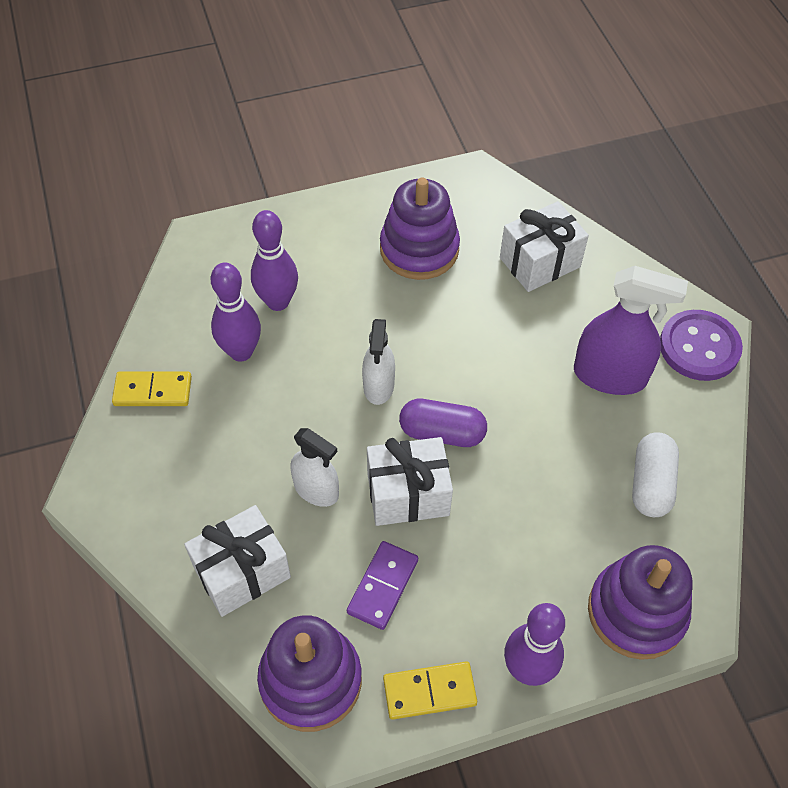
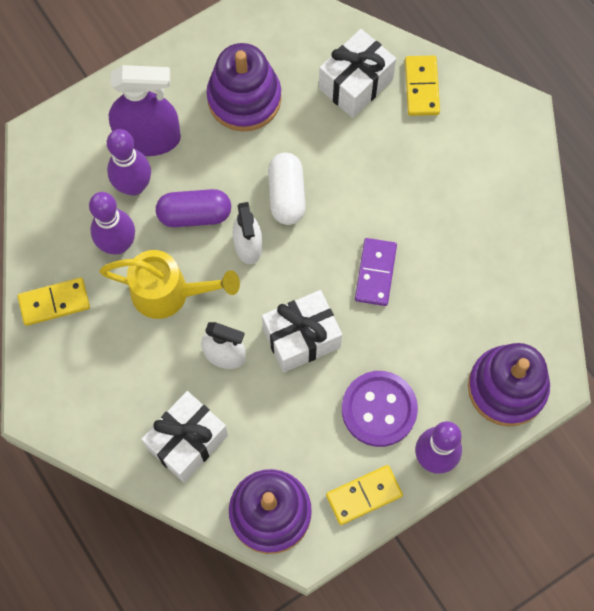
camera: 15 degrees left, 15 degrees up
purple domino [347,541,418,630] -> purple domino moved to [355,238,397,306]
purple capsule [399,399,487,447] -> purple capsule moved to [156,189,231,227]
purple spray bottle [574,266,688,395] -> purple spray bottle moved to [109,65,181,156]
white capsule [632,432,679,517] -> white capsule moved to [268,152,306,225]
purple button [660,310,743,381] -> purple button moved to [342,371,418,447]
none -> yellow watering can [99,250,240,319]
none -> yellow domino [405,56,440,116]

